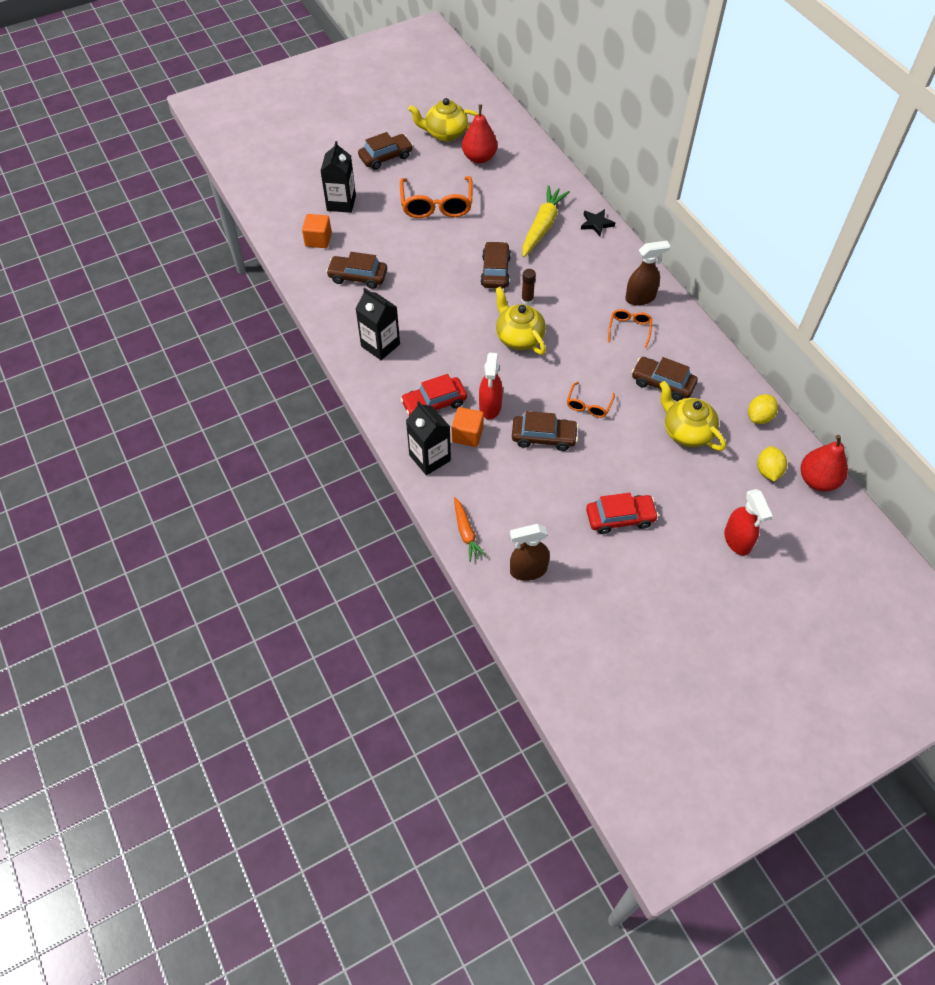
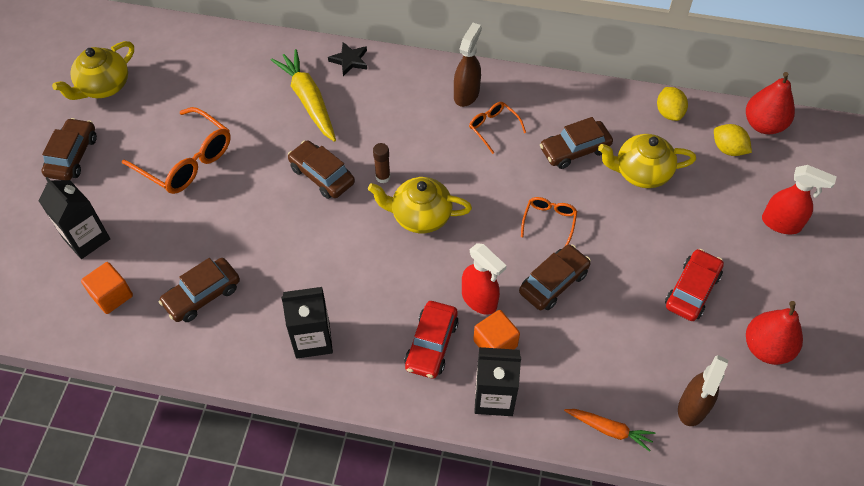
camera: 50 degrees left, 0 degrees up
red pear [462,104,497,164] -> red pear moved to [746,301,803,365]
orange glasses [567,382,615,418] -> orange glasses turned 135 degrees counterclockwise [521,197,577,246]

